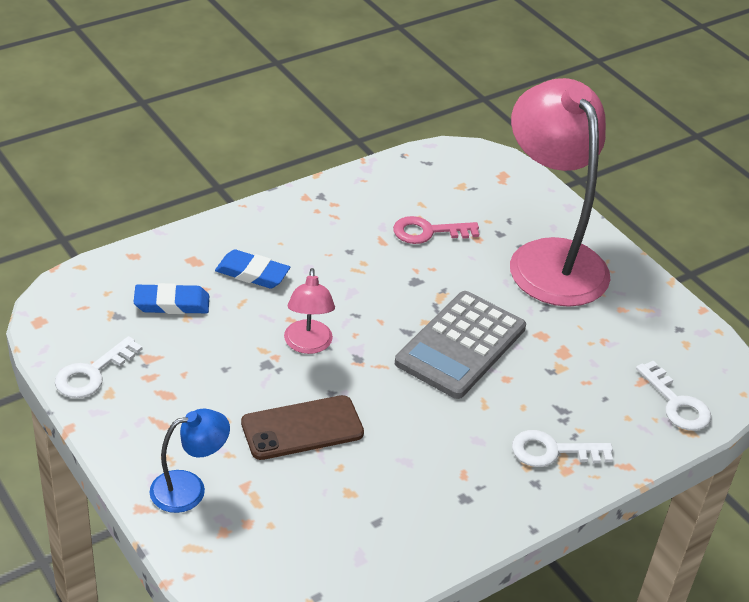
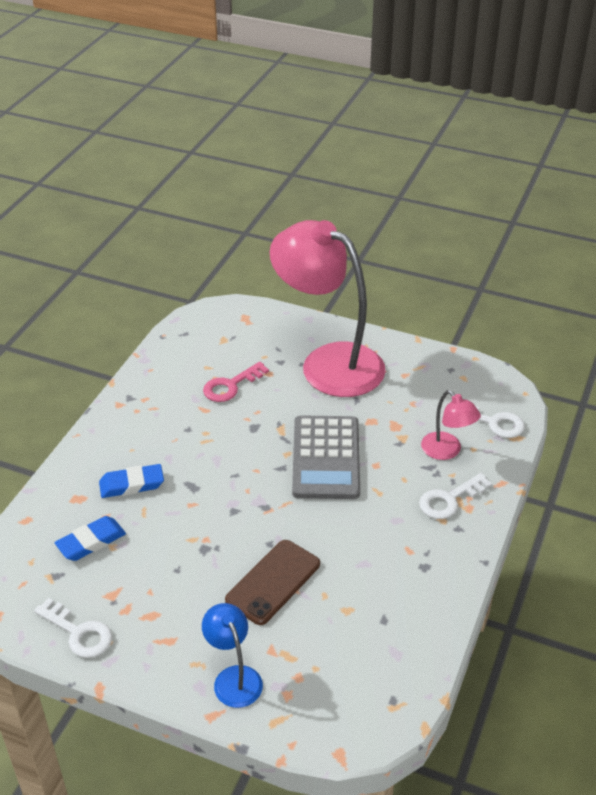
camera: 30 degrees left, 0 degrees up
white key [55,336,142,398] -> white key turned 60 degrees counterclockwise [34,598,113,658]
blue lamp [150,409,230,513] -> blue lamp turned 60 degrees counterclockwise [202,603,263,708]
pink lamp [284,268,335,354] -> pink lamp moved to [421,390,481,460]

